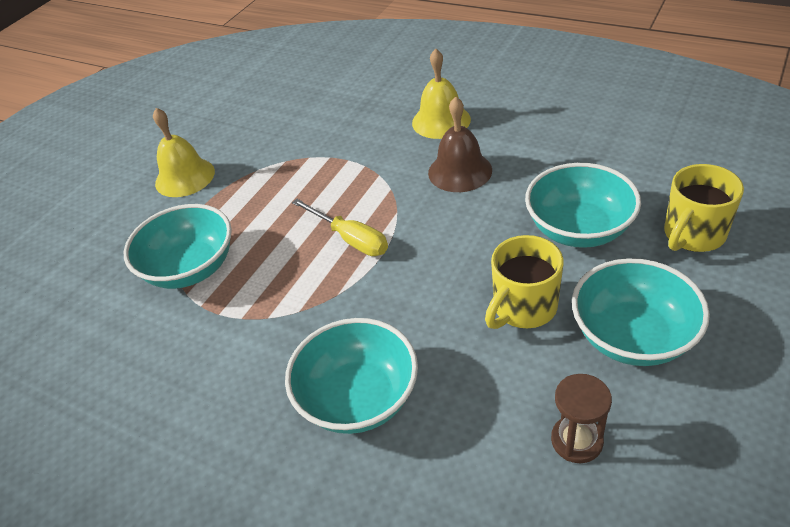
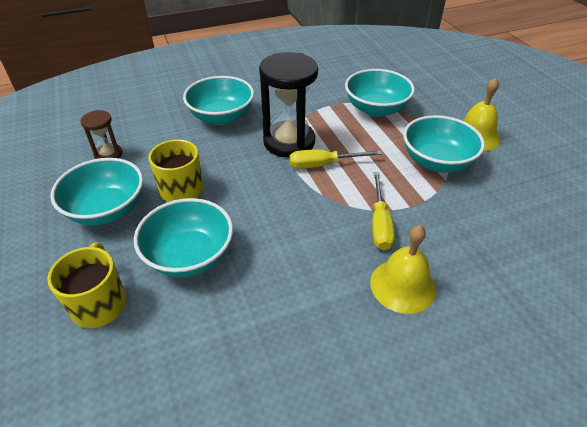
camera: 125 degrees right, 0 degrees up
brown bell [428,97,492,192] -> none
none -> black hourglass [259,52,318,158]
none -> yellow screwdriver [372,172,395,250]
none -> turquoise bowl [403,115,485,172]

